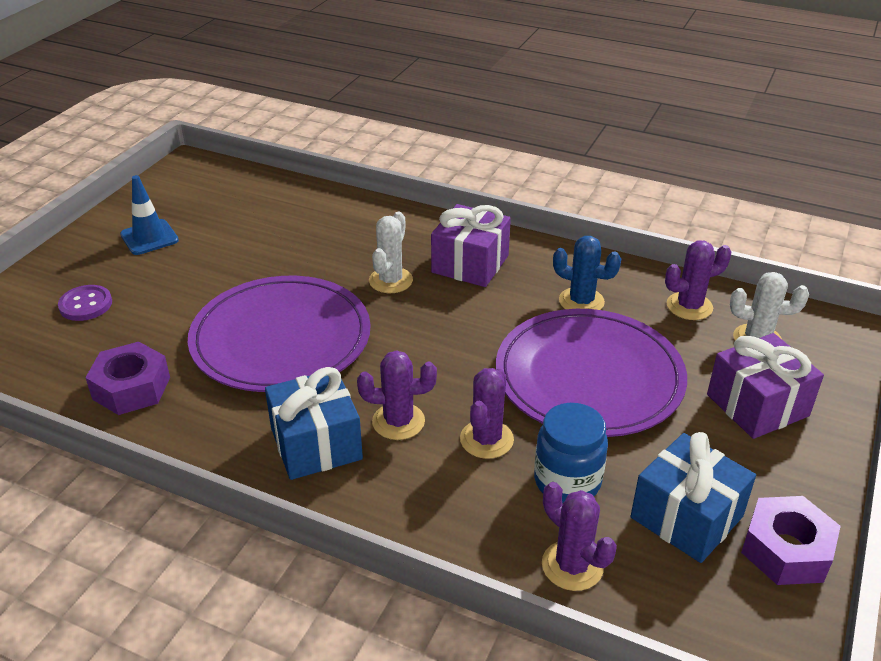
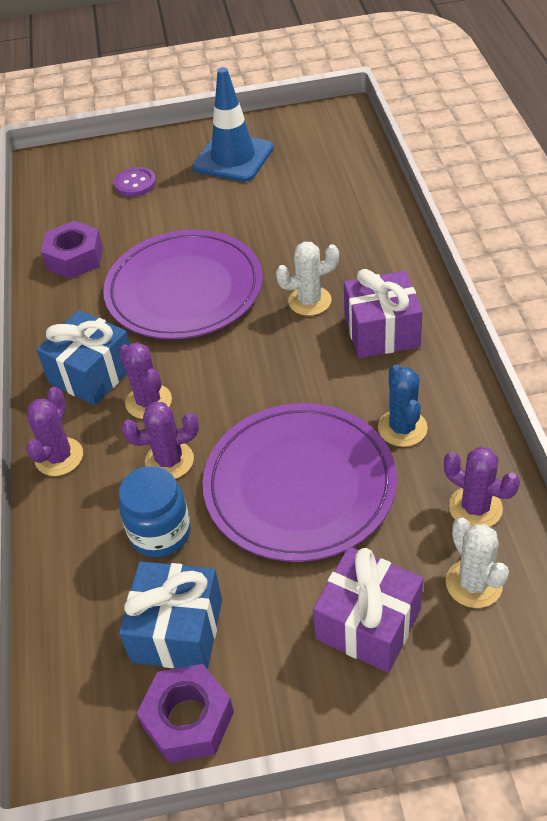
camera: 60 degrees right, 10 degrees up
blue traffic cone [120,175,179,255] -> blue traffic cone [192,67,274,182], size x1.57
purple cactus [542,482,617,591] -> purple cactus moved to [26,387,83,476]

